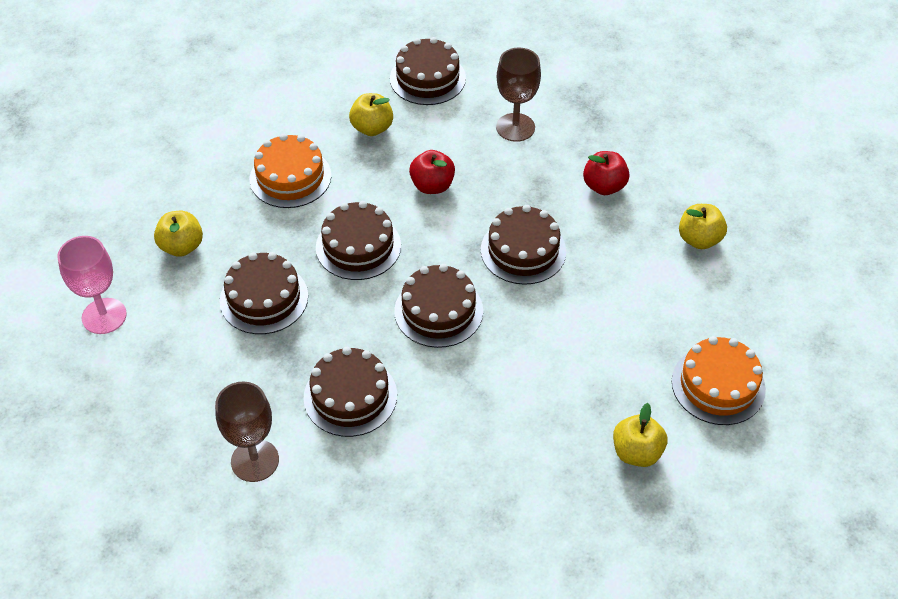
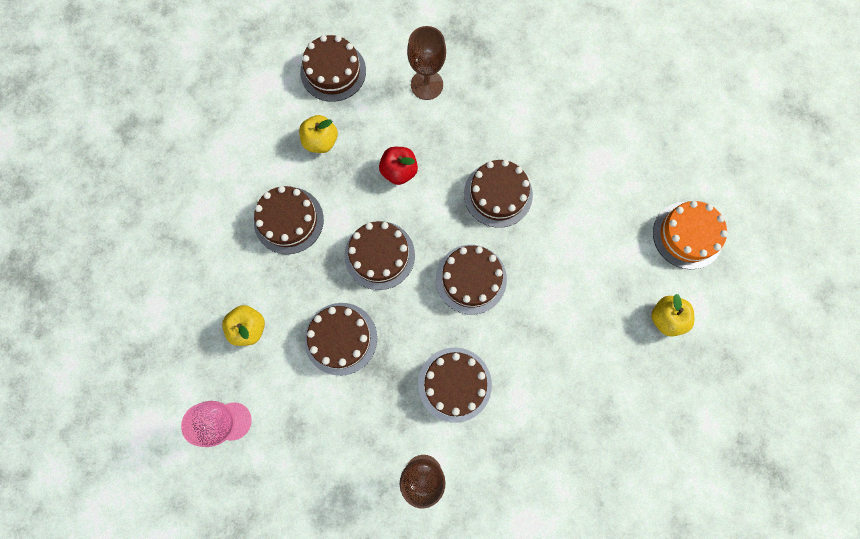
camera: 30 degrees left, 25 degrees up
orange cake [250,134,331,208] -> brown cake [254,186,324,254]
red apple [583,151,629,195] -> none
yellow apple [679,204,727,249] -> none

